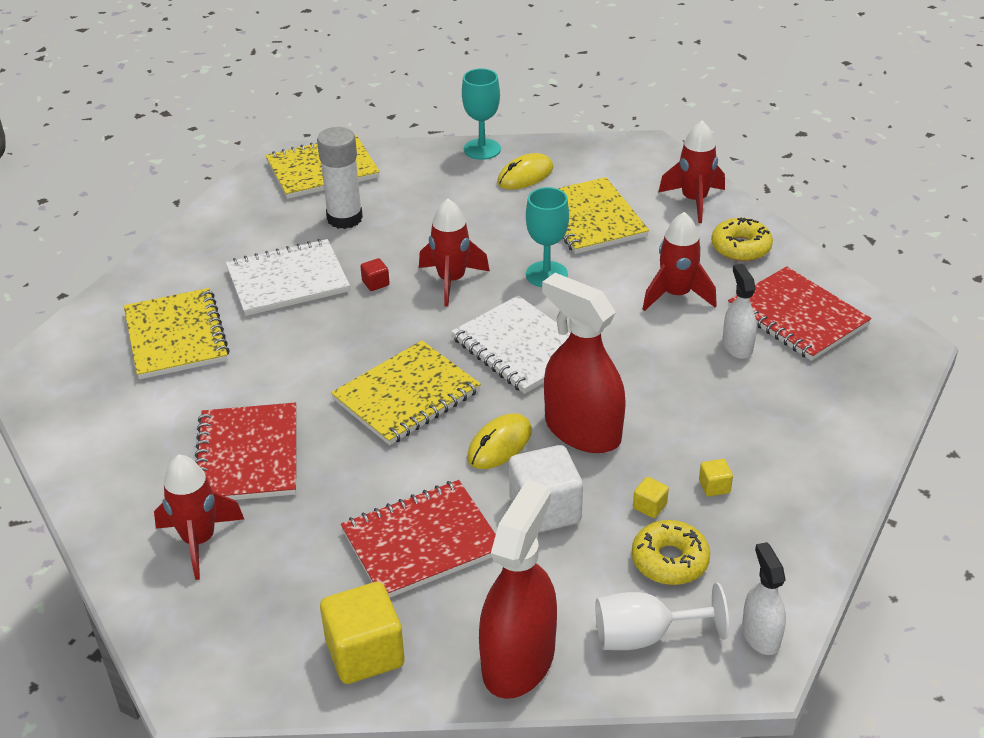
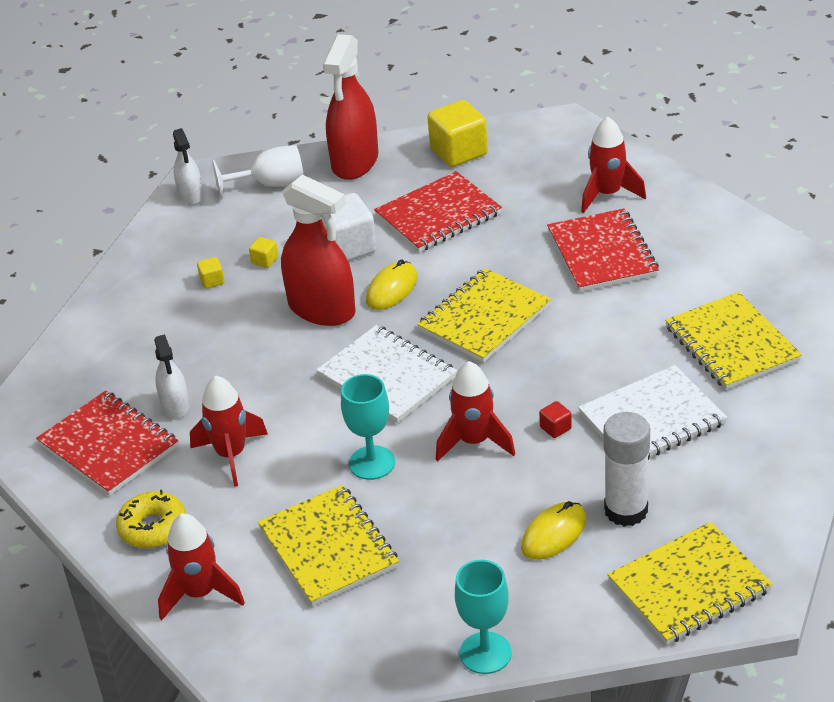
camera: 175 degrees right, 0 degrees up
yellow mouse [497,153,553,190] -> yellow mouse moved to [521,501,587,560]
yellow donut [632,520,710,585] -> none

